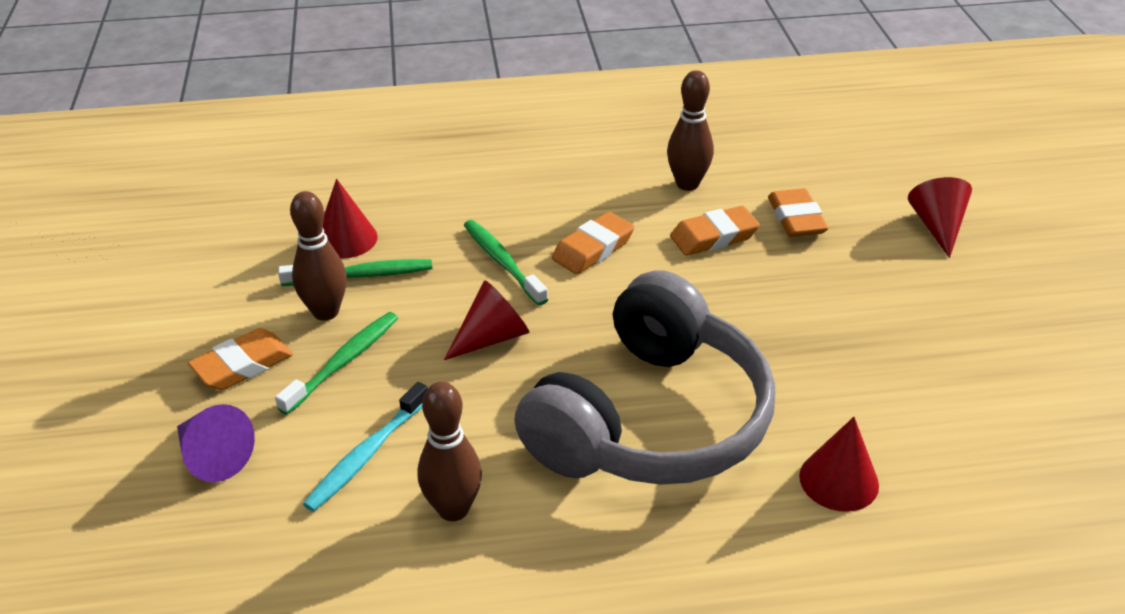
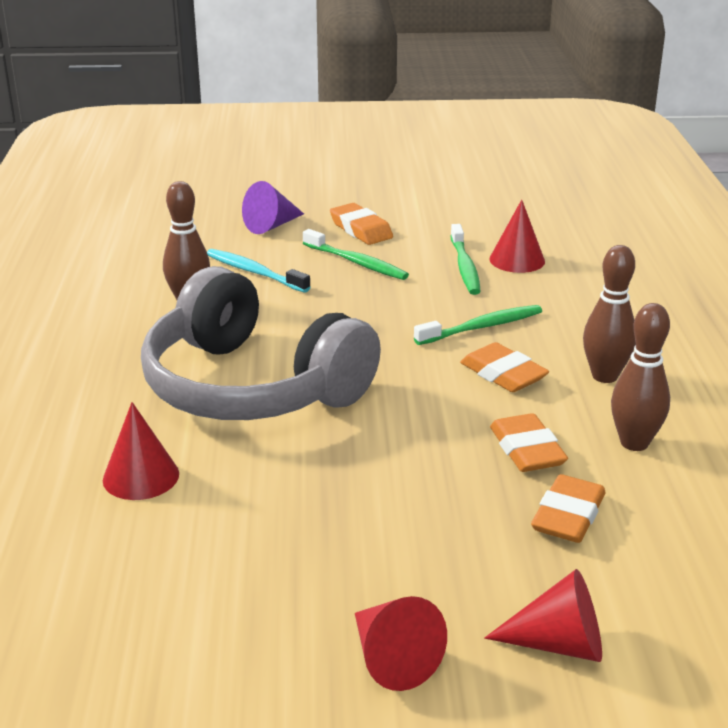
camera: 95 degrees right, 10 degrees down
brown bowling pin [290,191,347,321] -> brown bowling pin moved to [583,245,636,383]
red cone [444,280,530,360] -> red cone moved to [355,596,447,691]
orange eraser [768,188,829,237] -> orange eraser turned 60 degrees counterclockwise [531,474,606,543]

